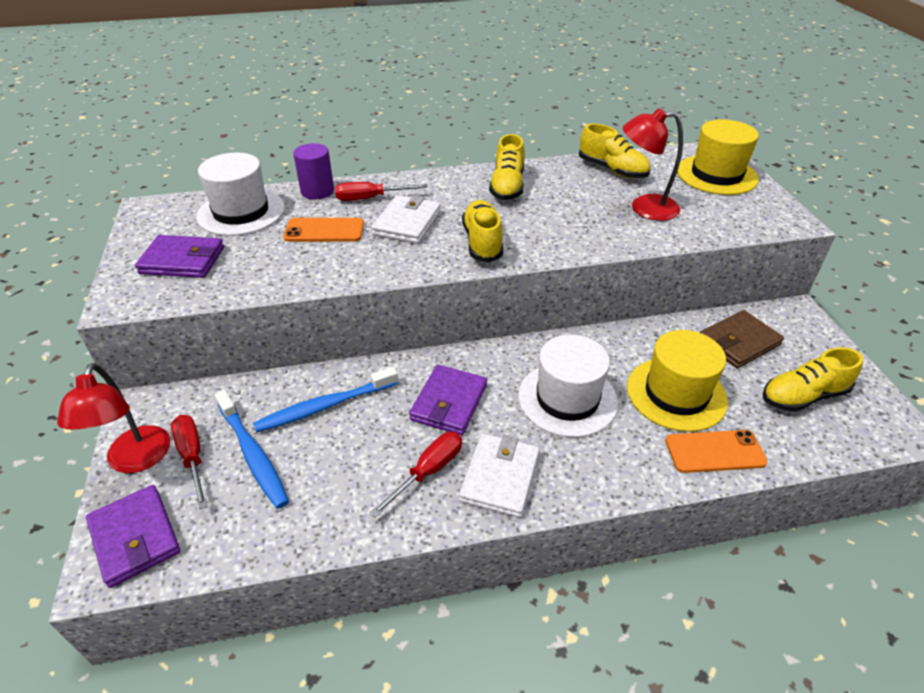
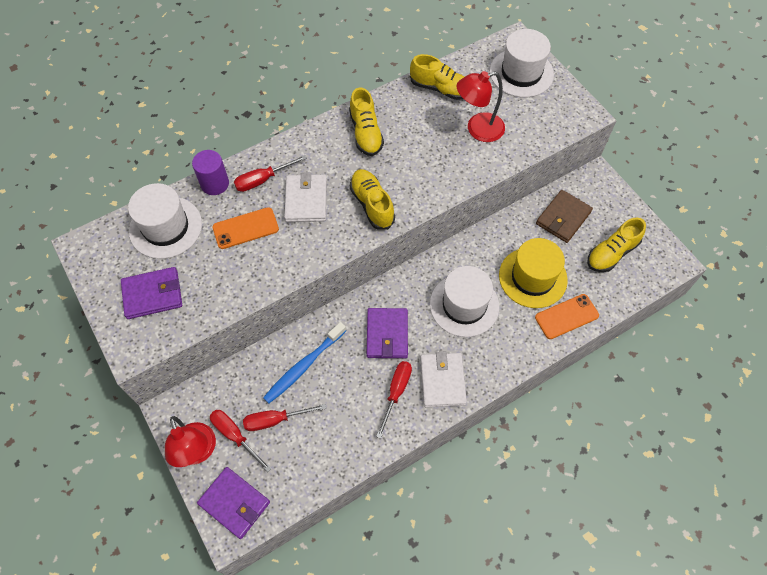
camera: 20 degrees left, 20 degrees up
blue toothbrush [215,390,289,509] -> red screwdriver [243,404,326,431]
yellow hat [677,119,759,195] -> white hat [490,29,554,97]

